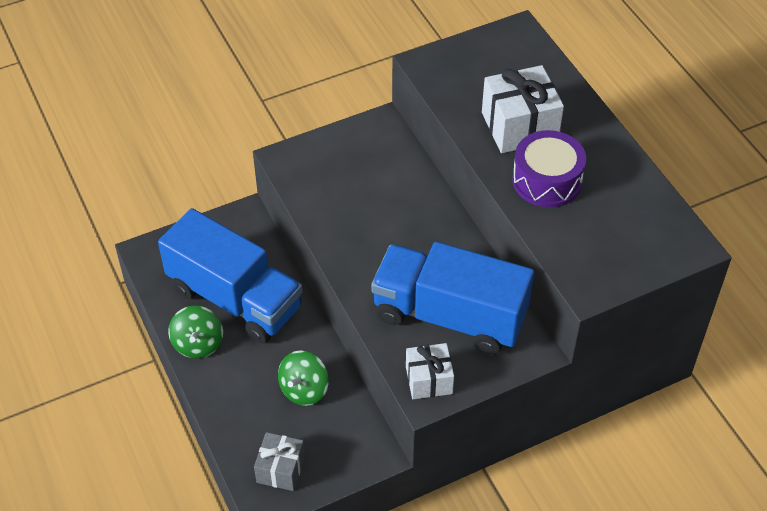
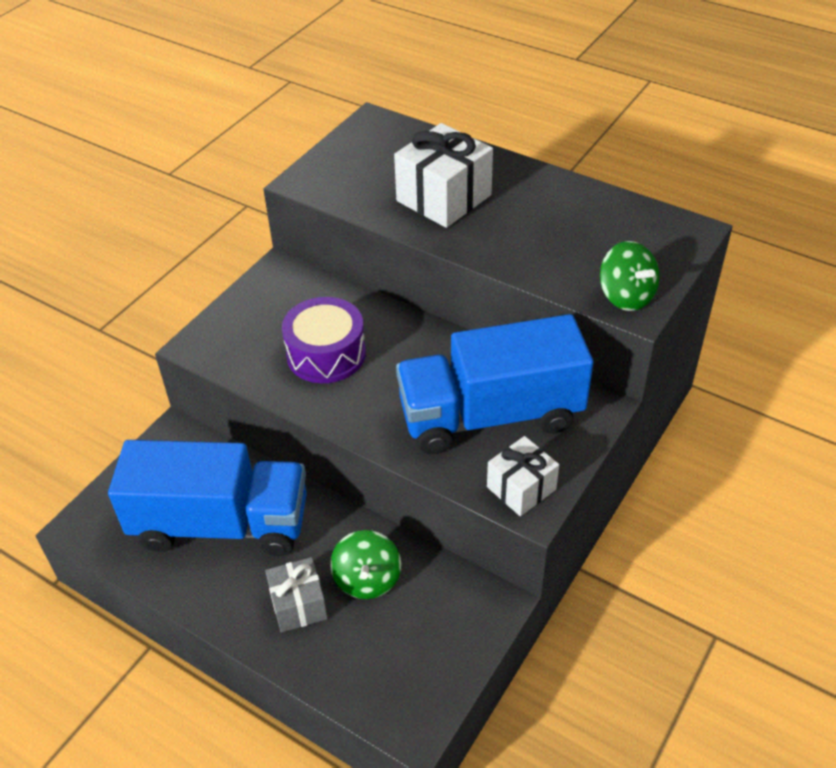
camera: 30 degrees left, 5 degrees down
green spinning top [168,306,223,359] -> green spinning top moved to [600,241,660,311]
grey gift [254,432,305,491] -> grey gift moved to [265,557,328,633]
purple drum [512,130,586,207] -> purple drum moved to [282,297,366,383]

